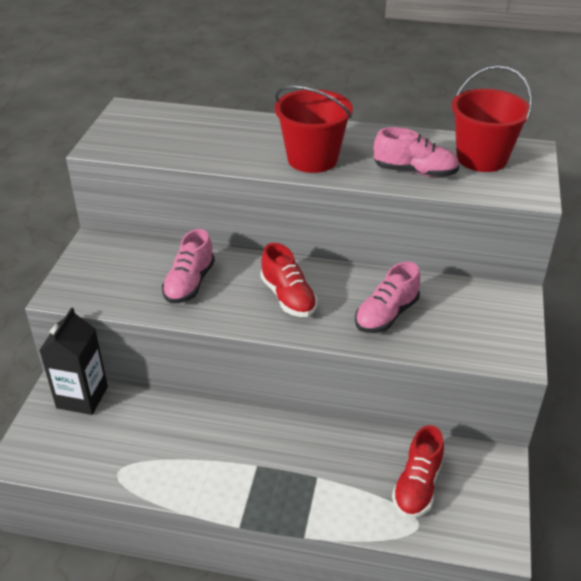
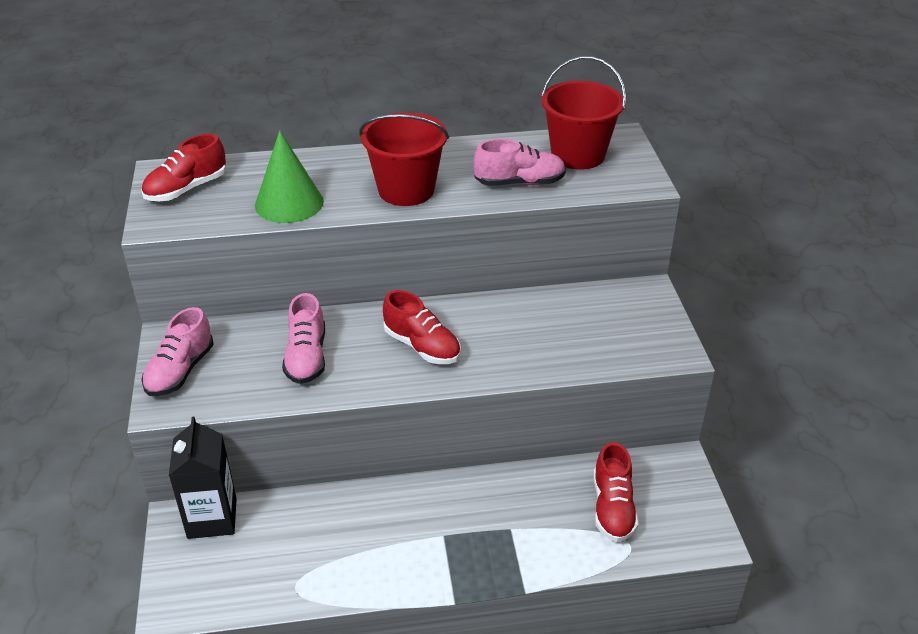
camera: 20 degrees left, 0 degrees up
pink shoe [355,262,420,333] -> pink shoe moved to [141,307,214,396]
none -> red shoe [141,134,226,201]
none -> green cone [255,131,324,223]

